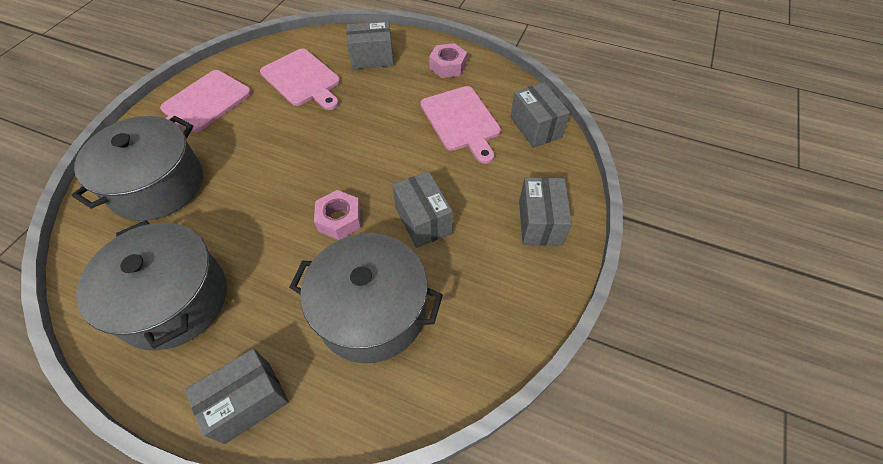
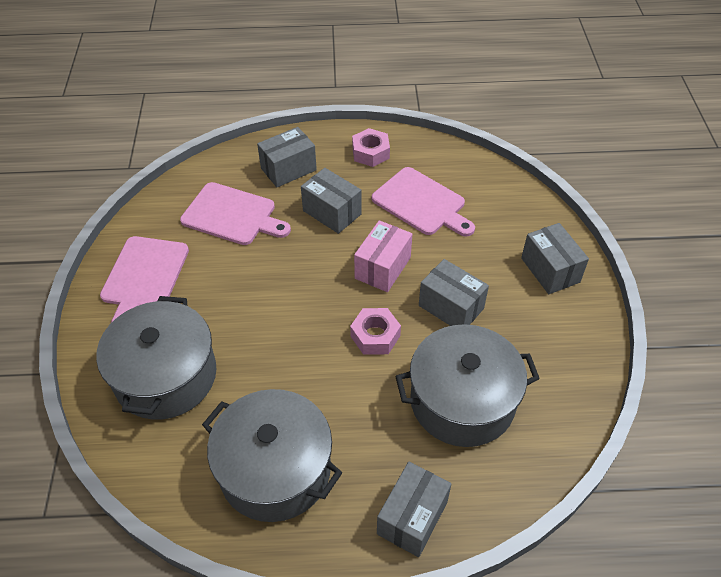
camera: 25 degrees left, 5 degrees down
grey box [510,82,570,148] -> grey box moved to [301,168,362,234]
none -> pink box [354,220,412,292]

